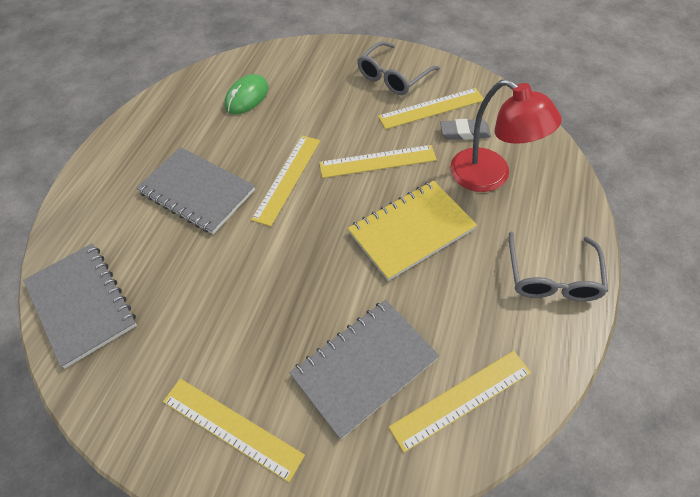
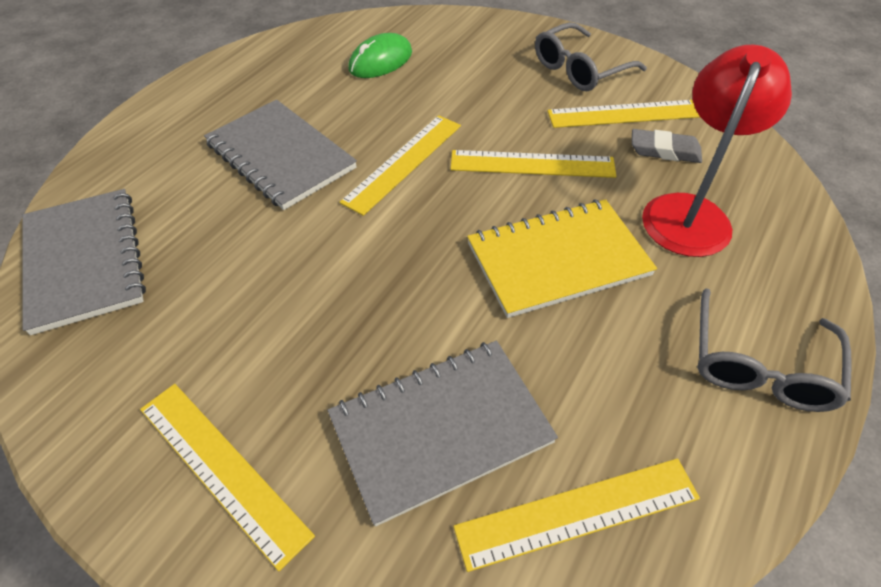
camera: 10 degrees right, 5 degrees down
red lamp [450,79,562,192] -> red lamp turned 120 degrees counterclockwise [642,45,792,257]

